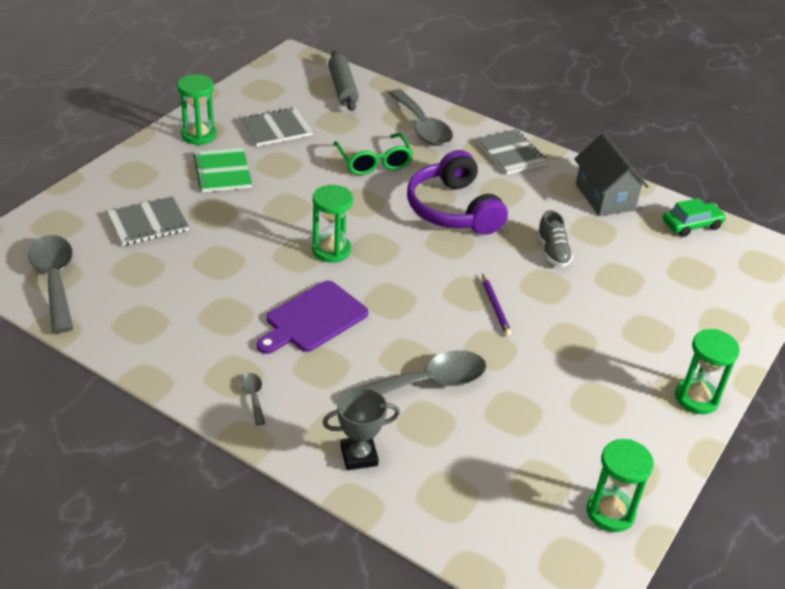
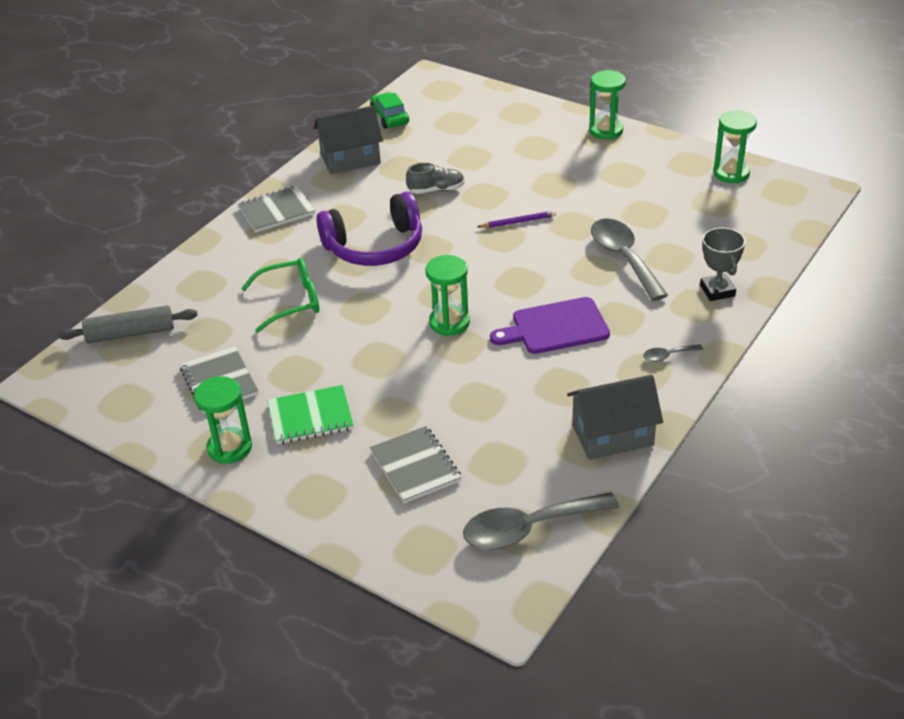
camera: 85 degrees left, 0 degrees up
purple cutting board [257,281,368,354] -> purple cutting board turned 120 degrees clockwise [490,297,610,354]
grey spoon [389,89,453,146] -> none
none -> grey house [567,375,663,460]

